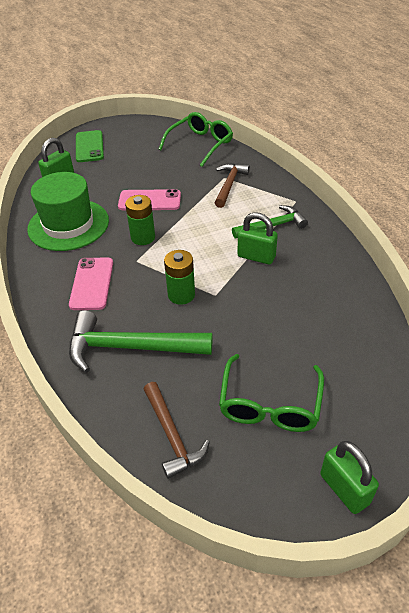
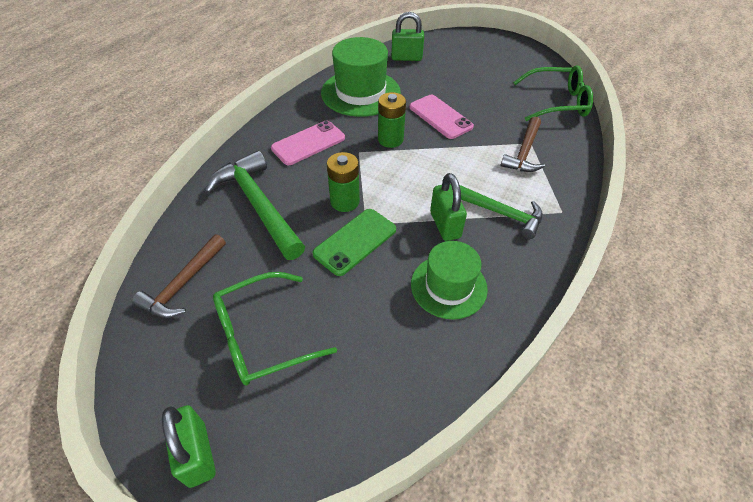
camera: 50 degrees right, 5 degrees up
green phone [76,130,104,162] -> green phone moved to [313,209,396,276]
brown hammer [215,163,250,208] -> brown hammer turned 135 degrees clockwise [501,117,545,172]
green padlock [320,441,379,514] -> green padlock turned 45 degrees counterclockwise [162,405,216,488]
none -> green hat [411,241,488,320]

